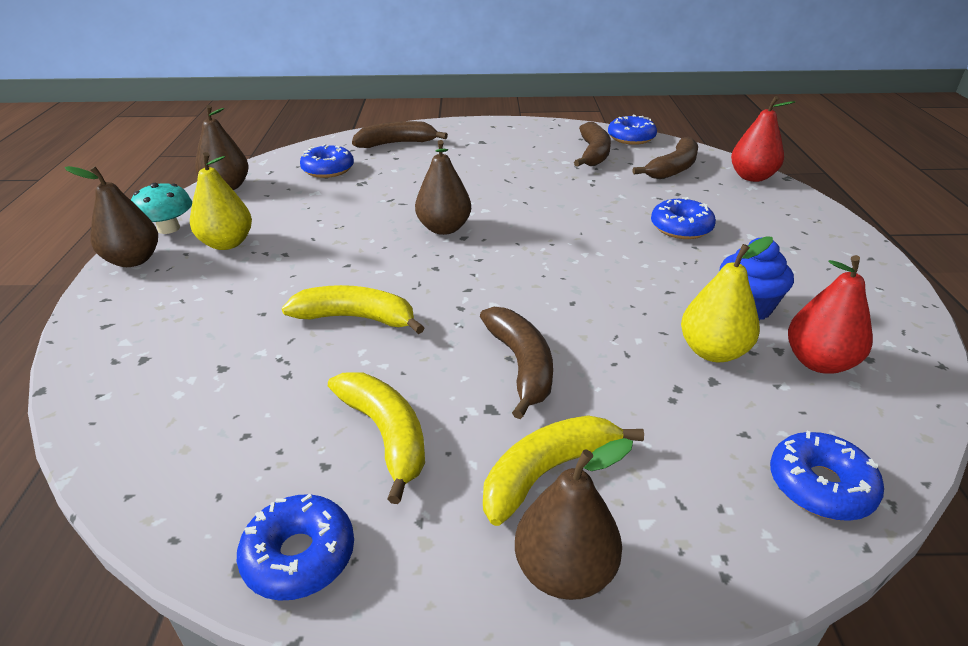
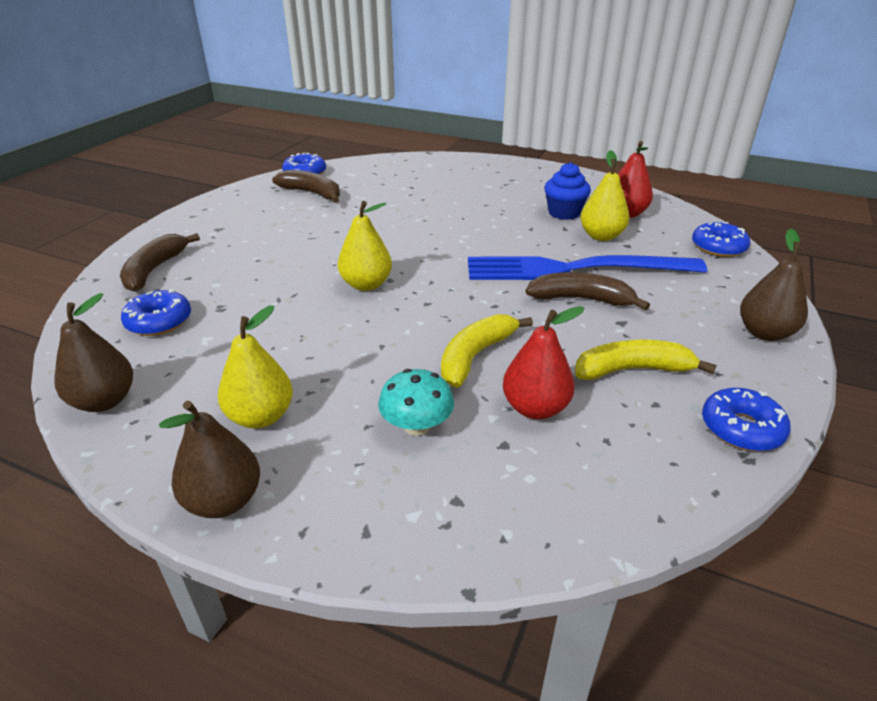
camera: 65 degrees left, 0 degrees up
turquoise mushroom [131,183,192,234] -> turquoise mushroom moved to [378,369,454,436]
brown pear [415,140,471,235] -> yellow pear [338,201,392,291]
yellow banana [483,415,644,526] -> none
brown banana [632,137,698,179] -> none
blue donut [651,197,716,239] -> none
red pear [731,96,795,182] -> red pear moved to [503,306,584,419]
none -> blue fork [468,255,707,280]

